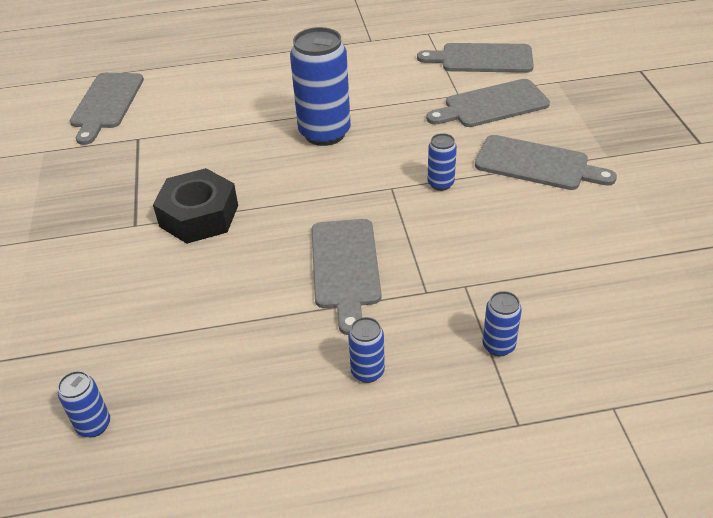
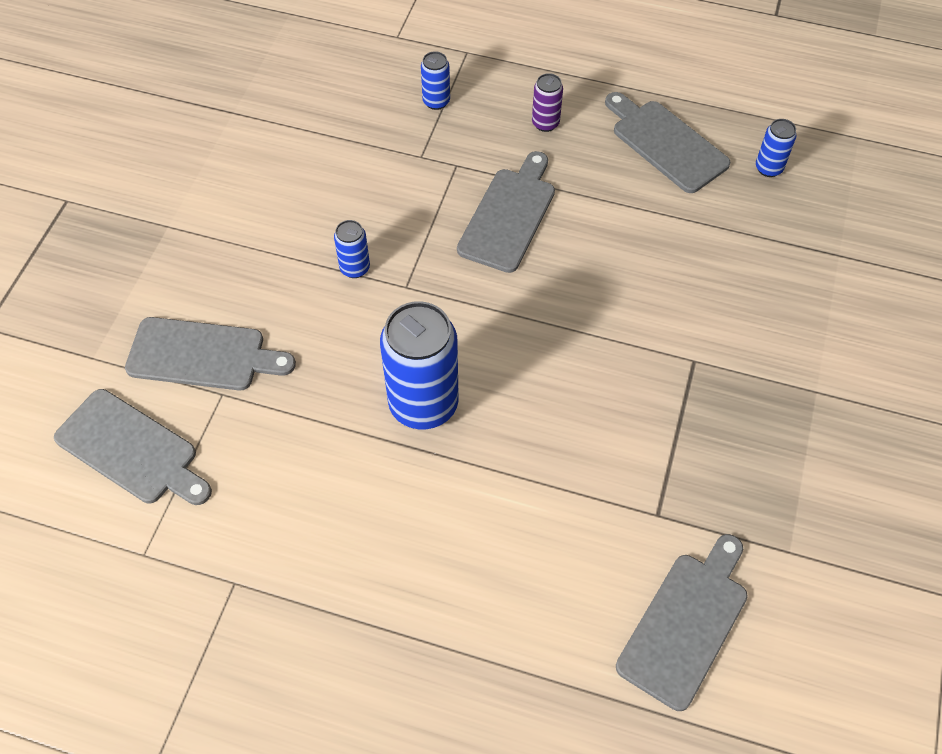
camera: 155 degrees left, 15 degrees up
black nut [153,168,238,244] -> none
blue can [348,317,385,383] -> purple can [532,73,563,132]
grey cutting board [475,135,617,190] -> grey cutting board moved to [605,92,730,193]

